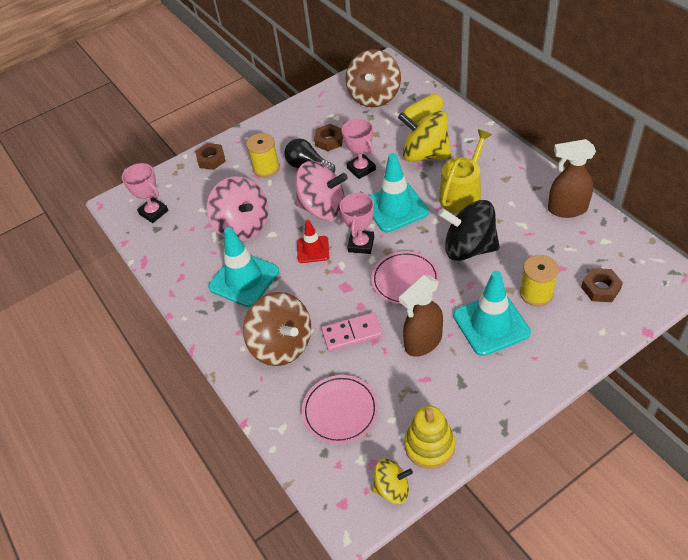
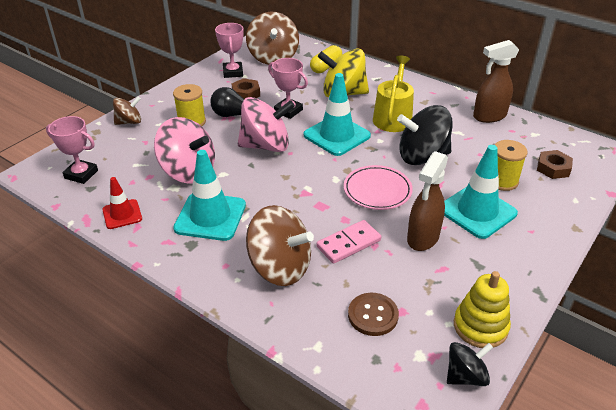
camera: 25 degrees left, 10 degrees down
brown nut [195,143,226,170] -> brown spinning top [113,97,141,125]
red traffic cone [297,220,329,263] -> red traffic cone moved to [102,177,142,229]
pink plate [302,375,378,444] -> brown button [348,293,399,336]
pink trophy [340,191,374,254] -> pink trophy moved to [215,23,244,78]
yellow spinning top [372,458,413,504] -> black spinning top [447,342,493,386]

